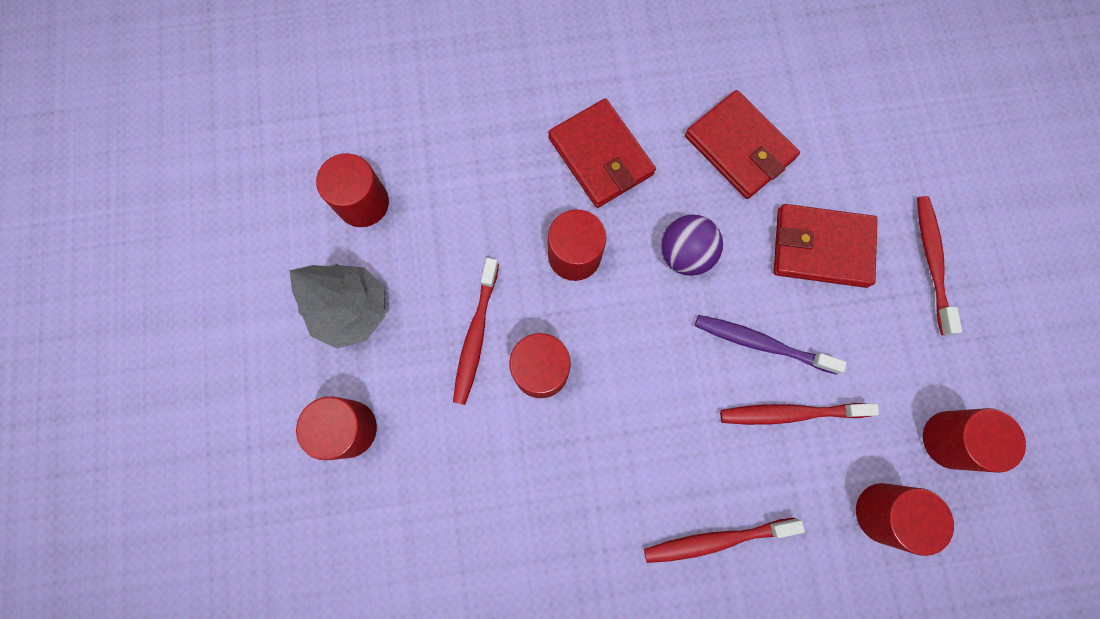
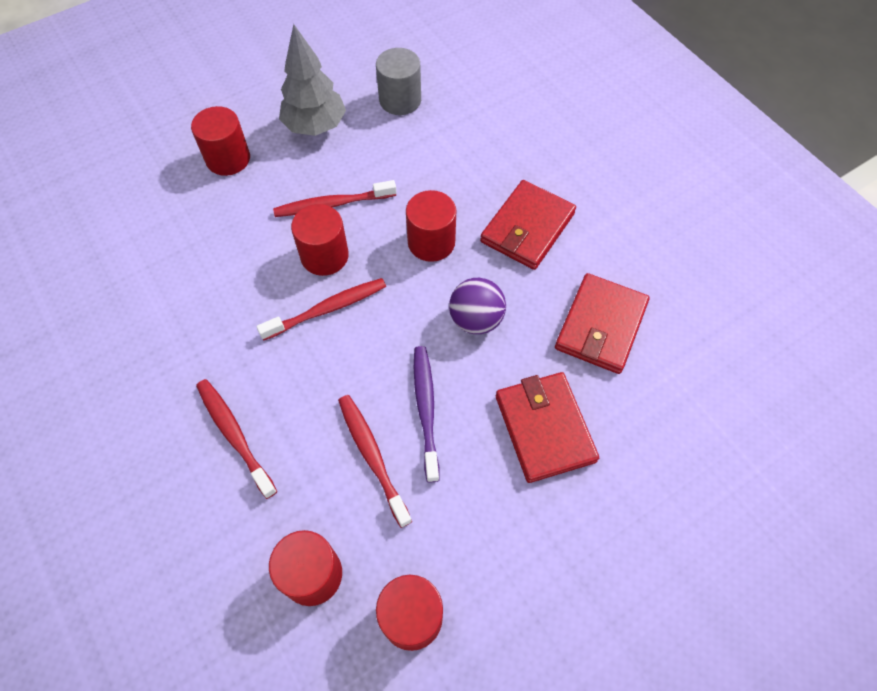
camera: 65 degrees right, 15 degrees down
red cylinder [316,153,389,227] -> grey cylinder [376,48,421,115]
red toothbrush [917,196,962,335] -> red toothbrush moved to [256,278,386,340]

